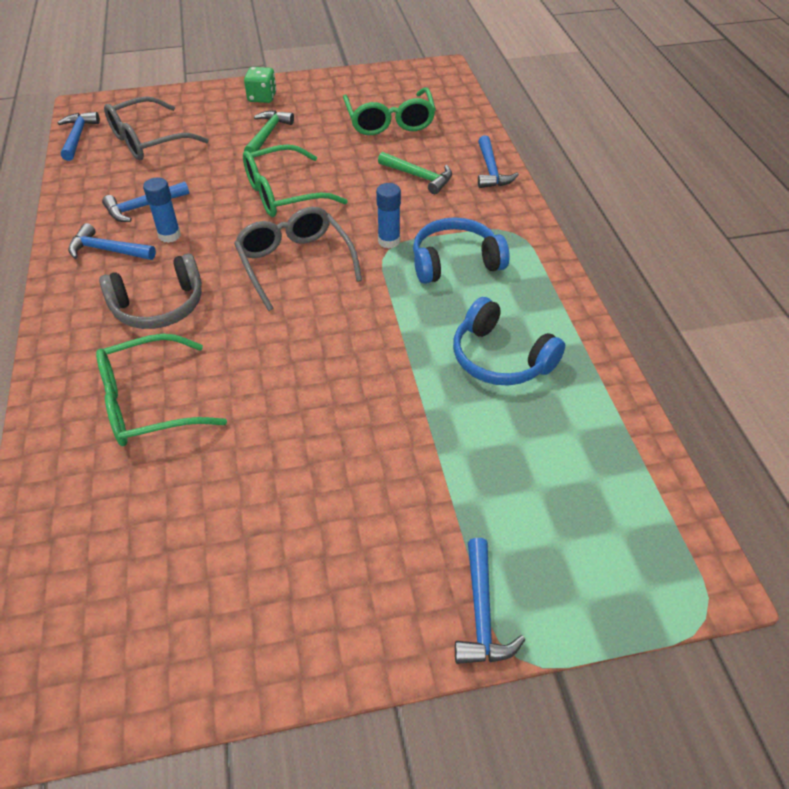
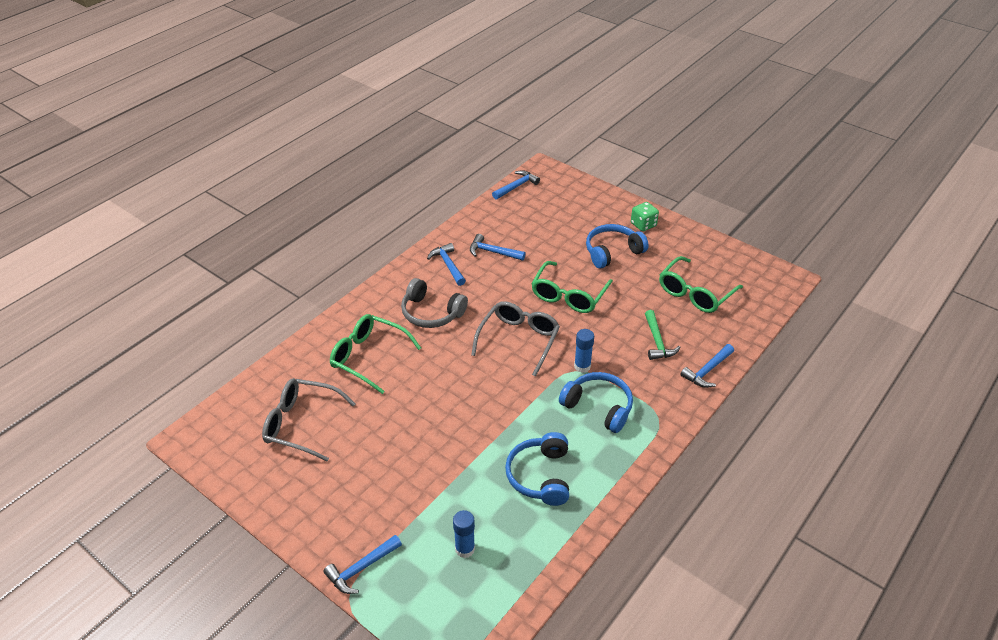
camera: 50 degrees right, 5 degrees down
grey glasses [104,96,209,160] -> grey glasses moved to [262,378,356,461]
blue glue stick [143,177,181,243] -> blue glue stick moved to [453,510,475,558]
green glasses [243,144,348,217] -> green glasses turned 90 degrees counterclockwise [531,261,613,313]
green hammer [244,111,294,153] -> blue headphones [586,224,649,268]

